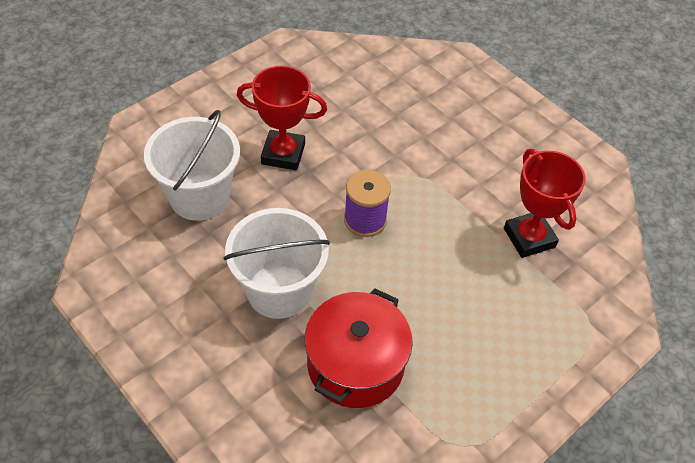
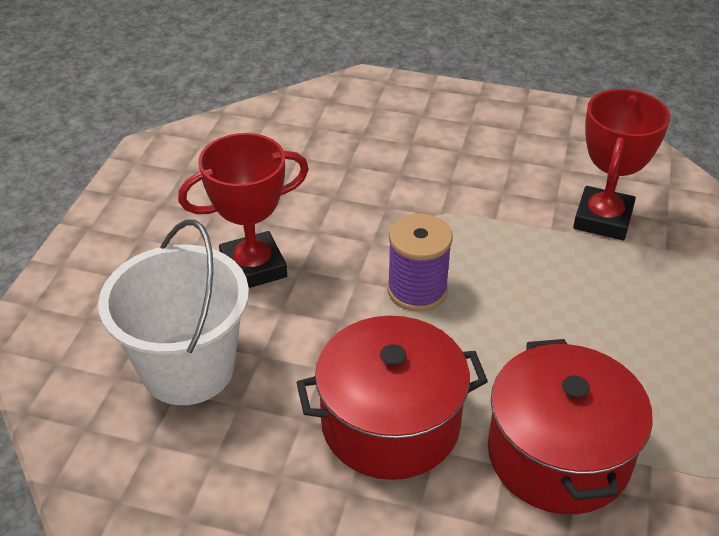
camera: 30 degrees left, 10 degrees down
white bucket [224,208,330,319] -> red pot [296,316,488,480]
red trophy [504,149,586,258] -> red trophy turned 75 degrees clockwise [573,89,670,240]

